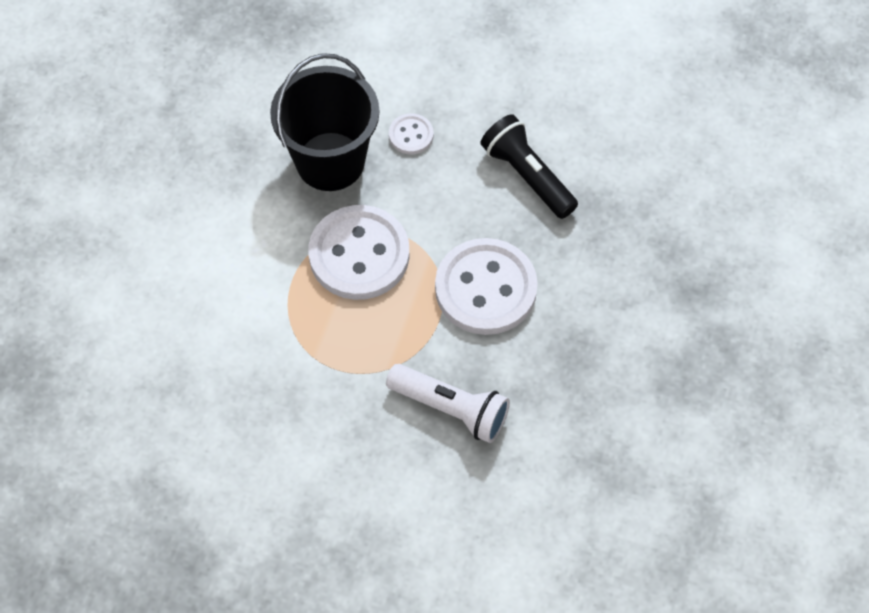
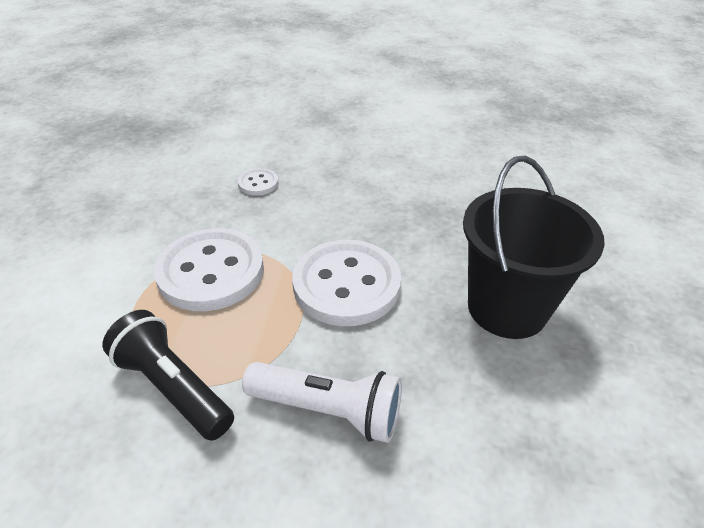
camera: 10 degrees left, 20 degrees down
black bucket [270,53,379,191] -> black bucket moved to [463,156,605,339]
black flashlight [481,114,578,219] -> black flashlight moved to [102,310,234,441]

